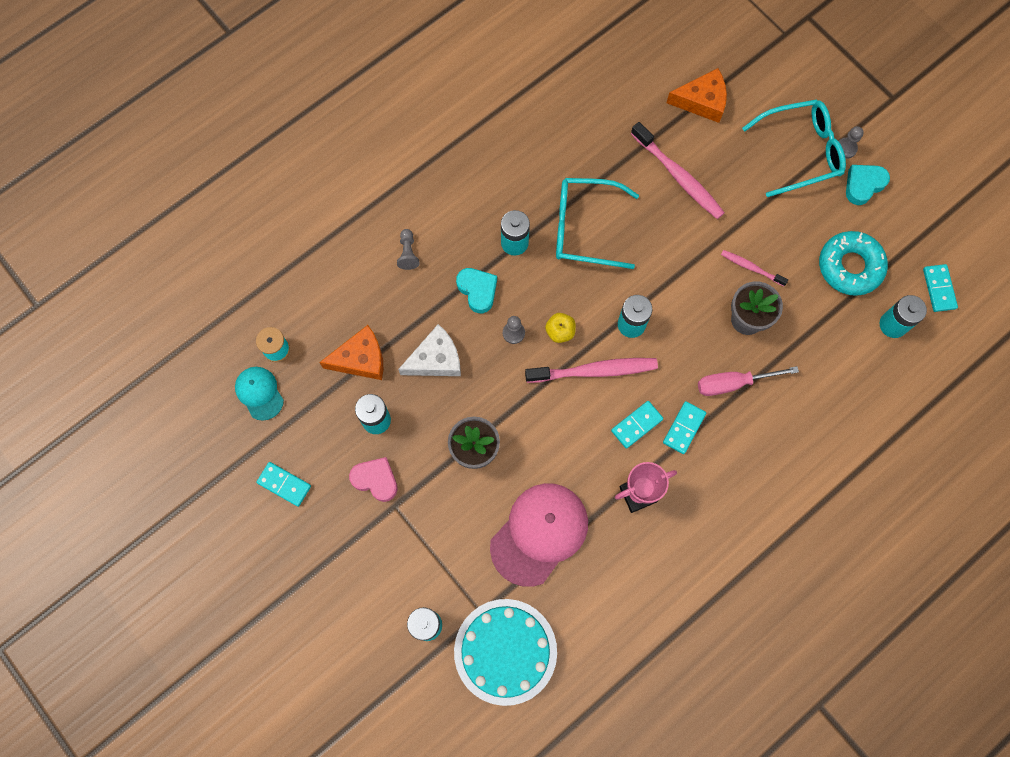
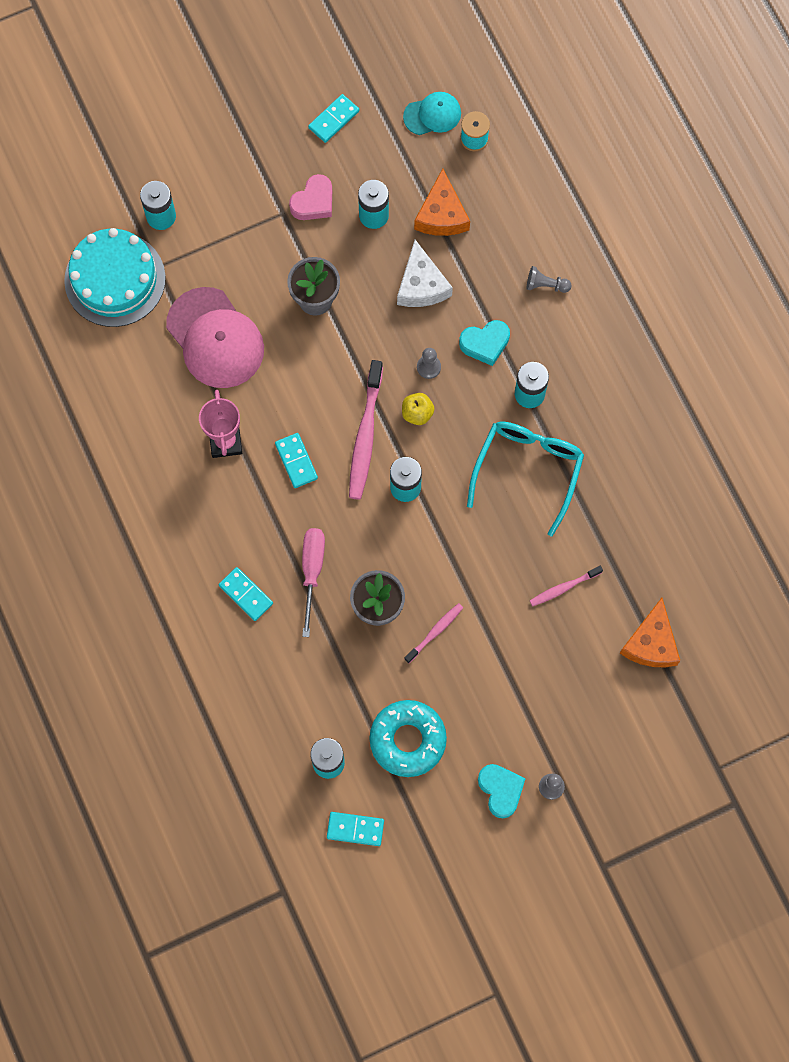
camera: 105 degrees right, 0 degrees up
pink toothbrush [631,122,725,219] -> pink toothbrush [530,566,603,606], size x0.55
turquoise domino [663,401,706,454] -> turquoise domino moved to [219,567,273,621]
turquoise glasses [742,99,846,197] -> none

